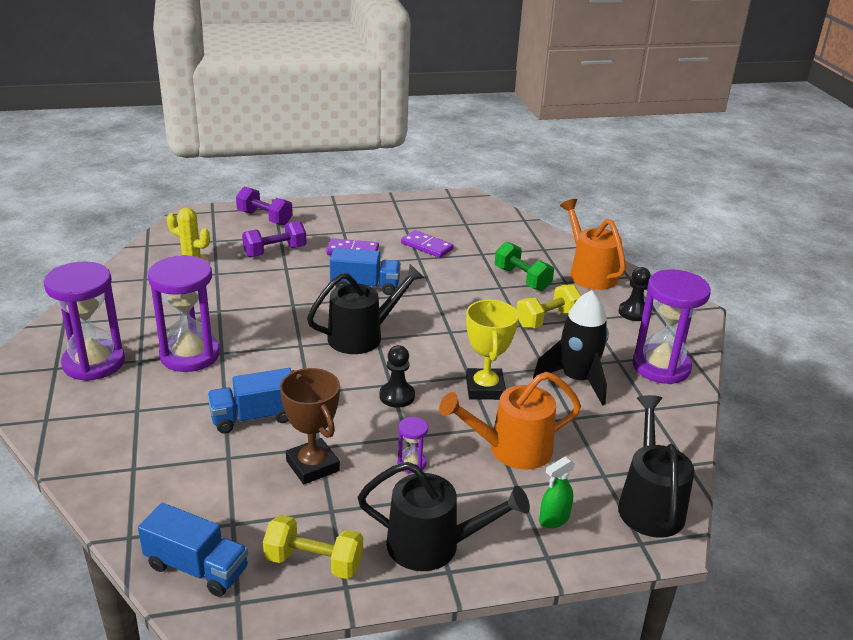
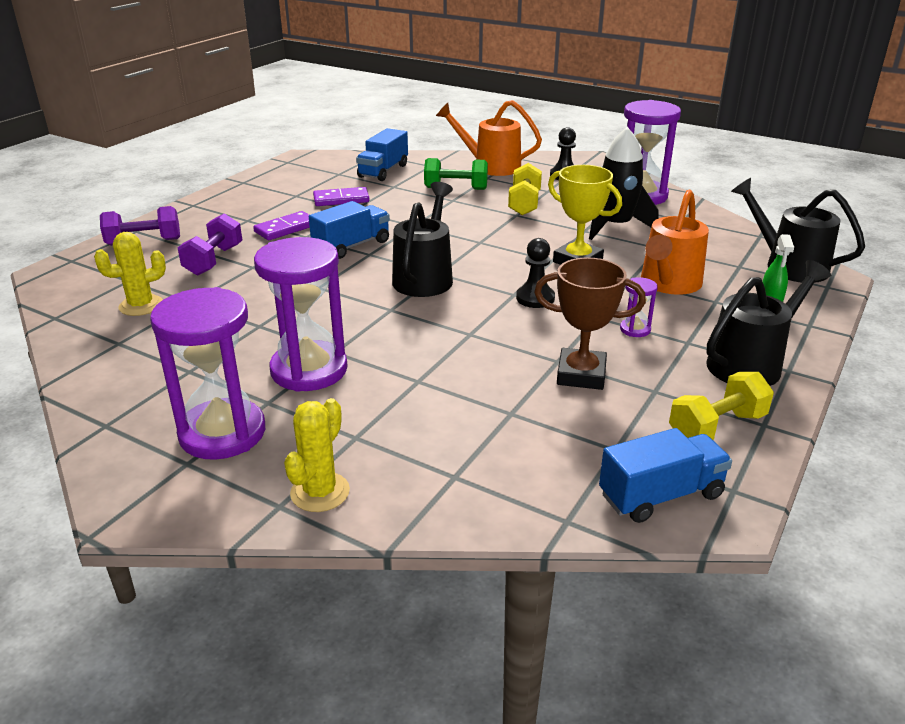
camera: 45 degrees left, 0 degrees up
blue truck [207,368,291,433] -> blue truck moved to [356,128,408,181]
none -> yellow cactus [284,398,350,512]

